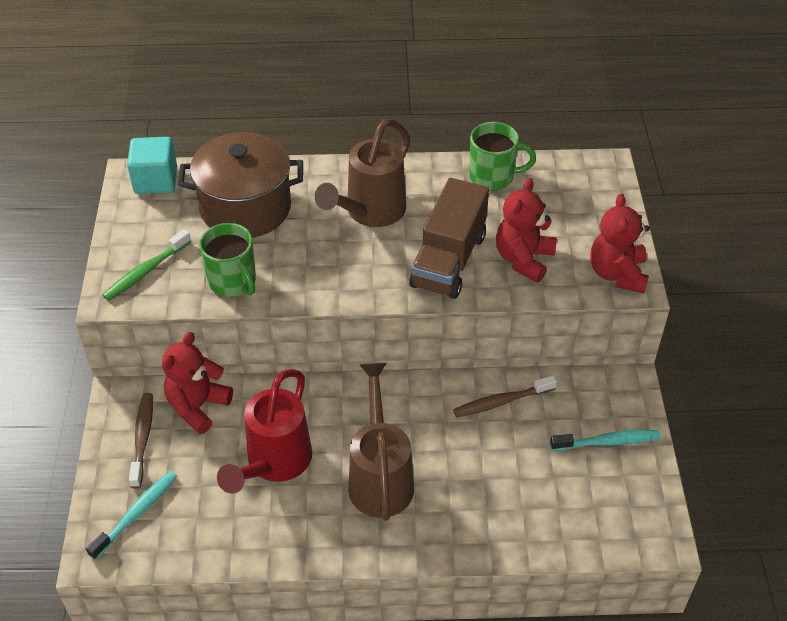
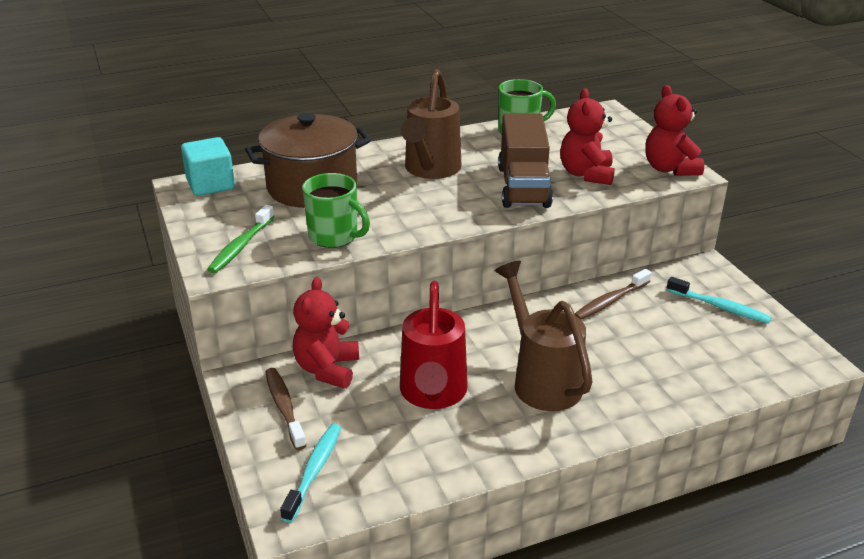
camera: 20 degrees left, 15 degrees down
turquoise toothbrush [550,430,661,451] -> turquoise toothbrush turned 60 degrees clockwise [667,277,772,324]

